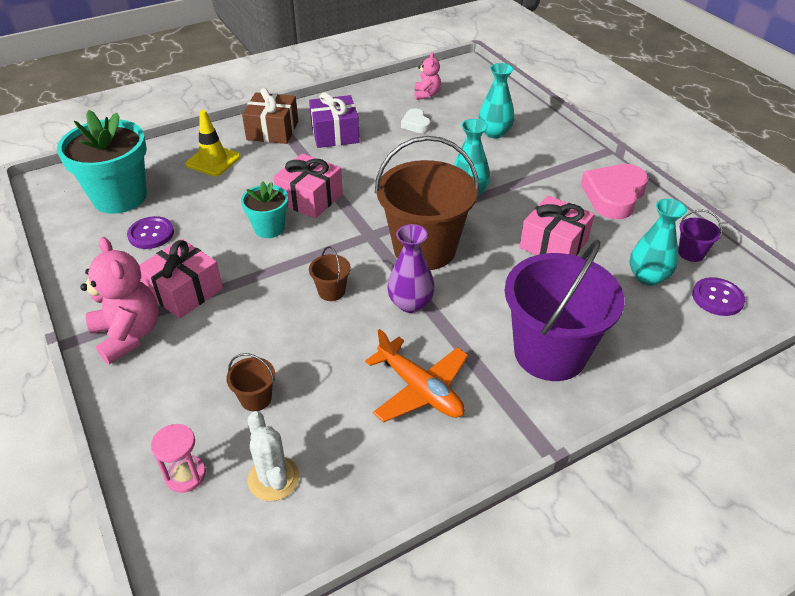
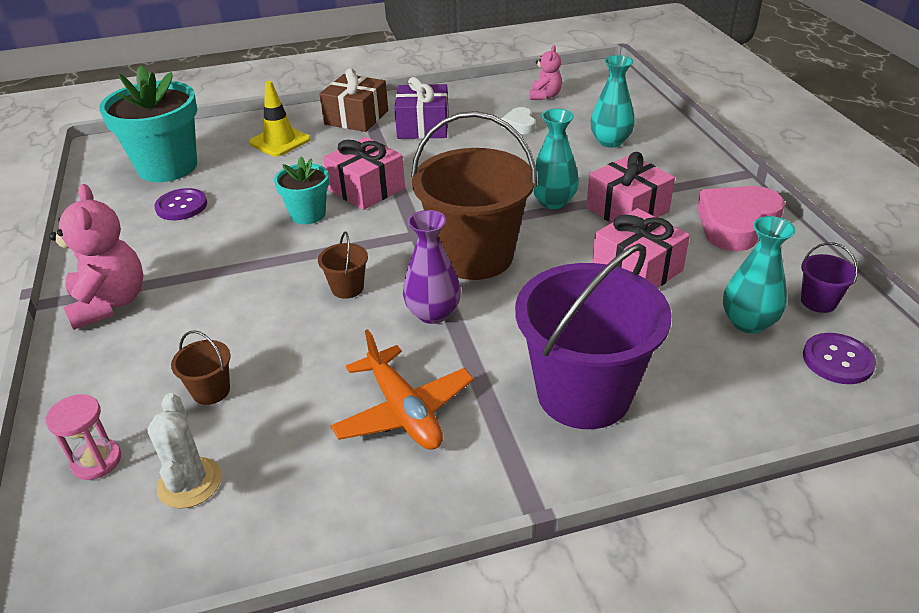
camera: 15 degrees right, 5 degrees down
pink gift [139,239,223,319] -> pink gift moved to [586,152,675,223]

